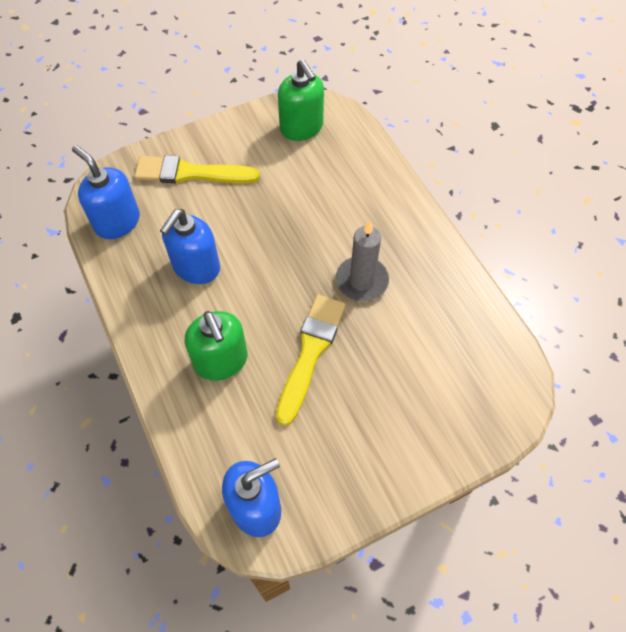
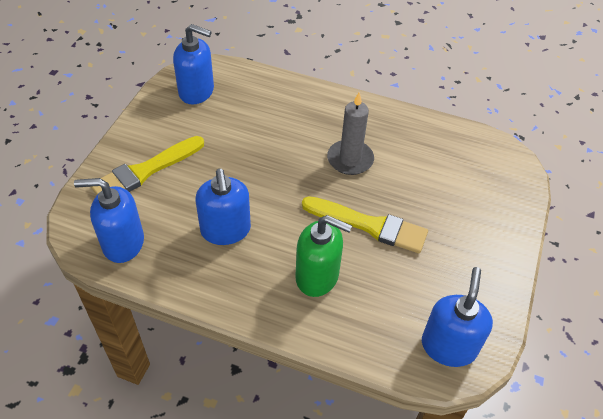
camera: 45 degrees left, 10 degrees down
yellow brush [276,295,346,426] -> yellow brush turned 135 degrees clockwise [302,196,428,253]
green soap dispenser [278,59,324,141] -> blue soap dispenser [173,24,214,104]

